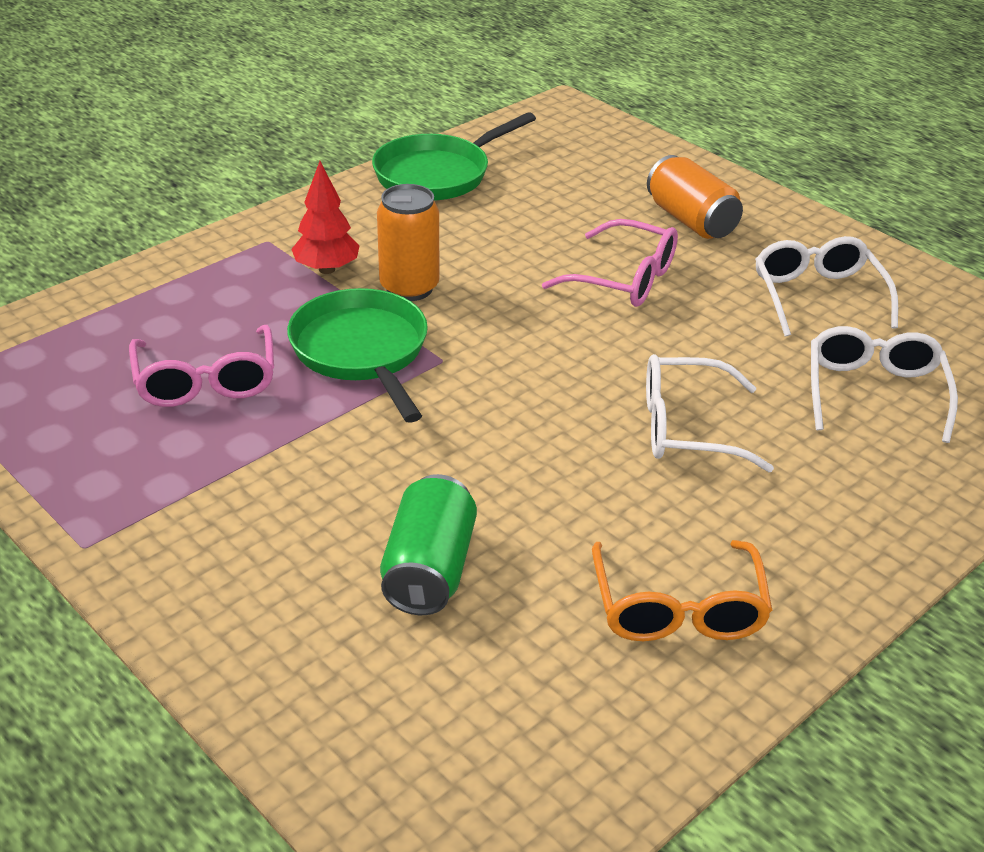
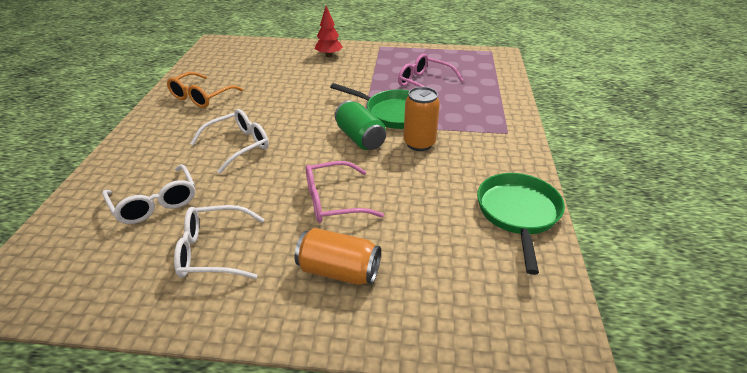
camera: 140 degrees right, 0 degrees up
red tree [291,161,359,274] -> red tree moved to [315,6,343,57]
green can [380,474,477,615] -> green can moved to [335,100,386,150]
orange glasses [592,540,772,641] -> orange glasses turned 105 degrees counterclockwise [167,72,243,108]
white glasses [755,236,898,337] -> white glasses turned 135 degrees clockwise [174,205,264,279]

